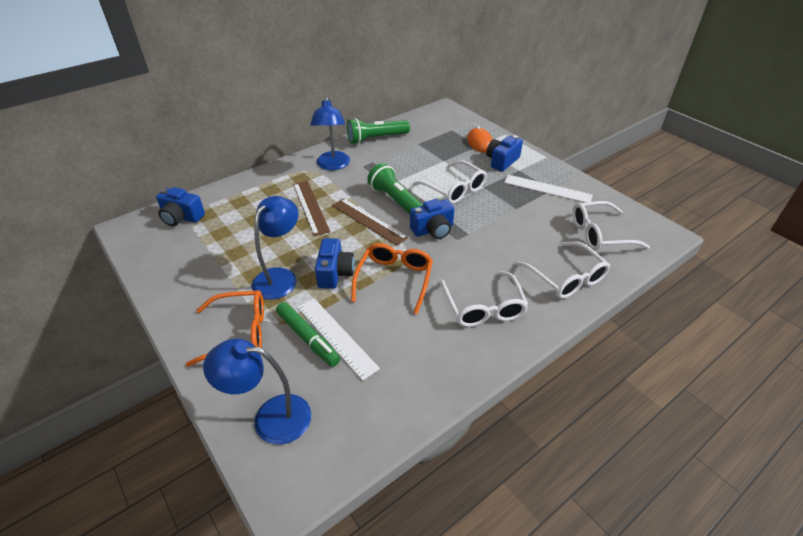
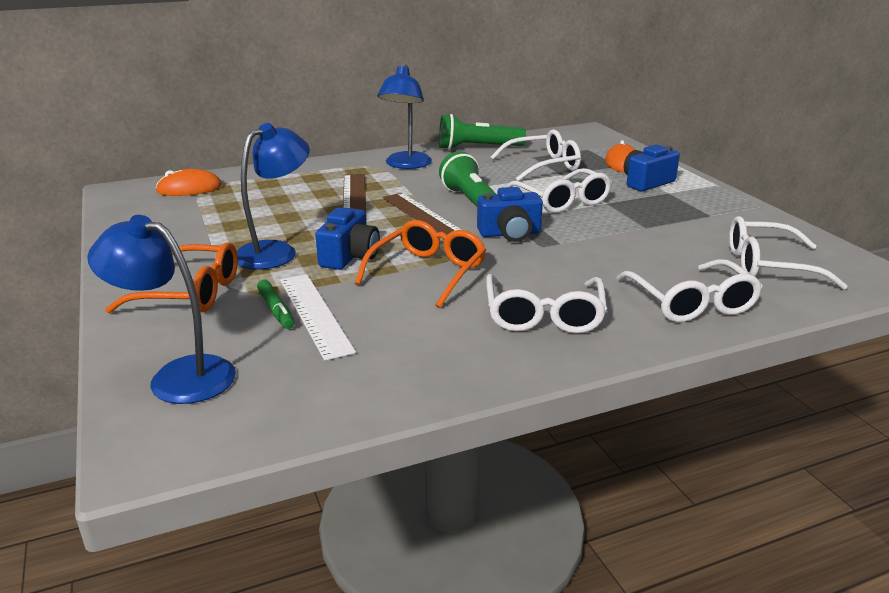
camera: 15 degrees right, 15 degrees down
blue camera [156,187,205,226] -> orange mouse [156,169,222,196]
green marker [276,302,340,367] -> green marker [257,280,294,329], size x0.66
white ruler [504,175,593,203] -> none
none -> white glasses [490,129,581,181]

